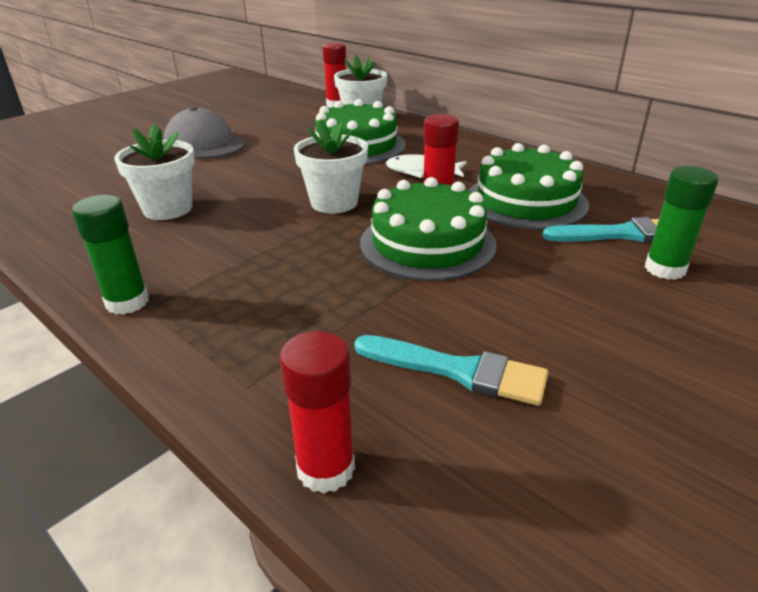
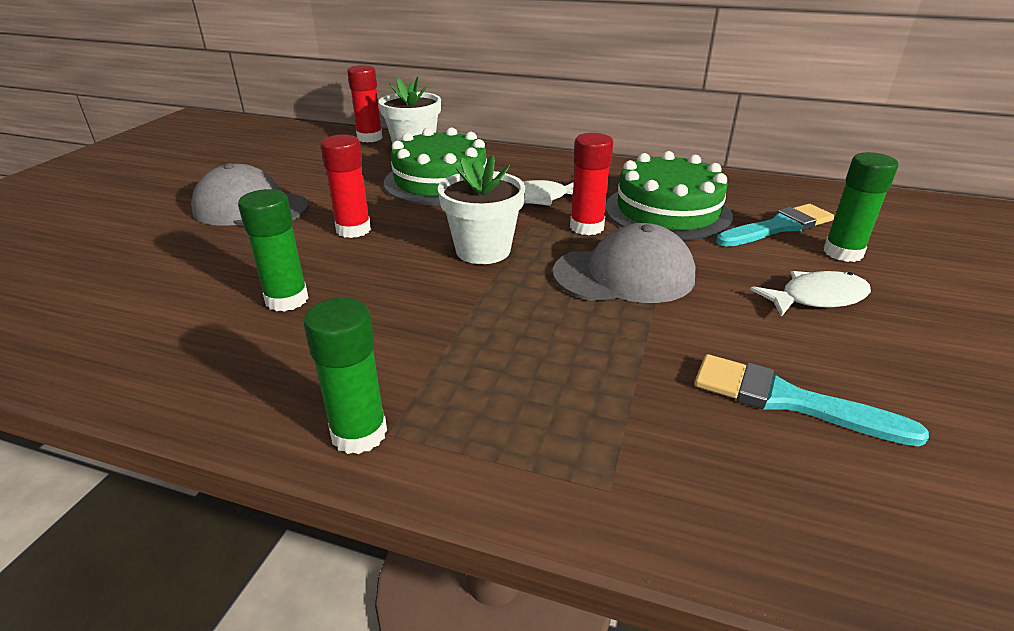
camera: 25 degrees left, 0 degrees up
white flower pot [114,124,195,220] -> green glue stick [238,189,309,312]
red glue stick [279,331,355,494] -> red glue stick moved to [320,135,371,238]
turquoise brush [354,335,549,406] -> turquoise brush turned 150 degrees counterclockwise [694,354,929,447]
green cake [360,177,496,281] -> grey cap [553,223,696,303]
none -> white fish [750,271,871,317]

